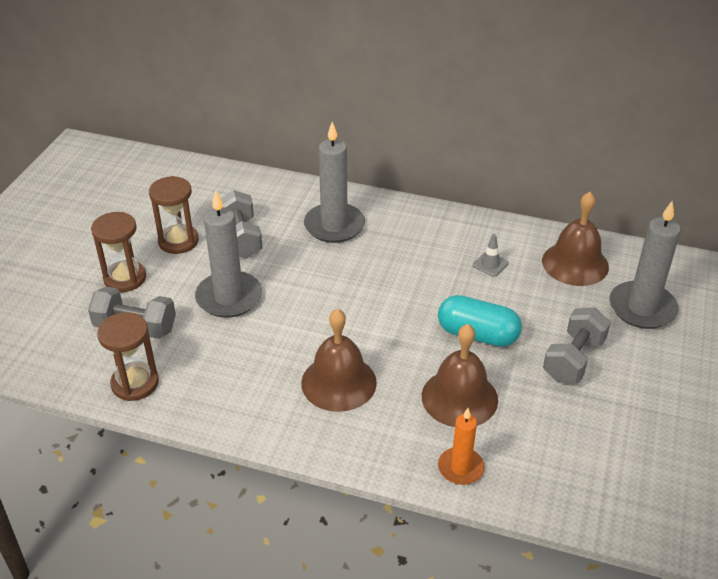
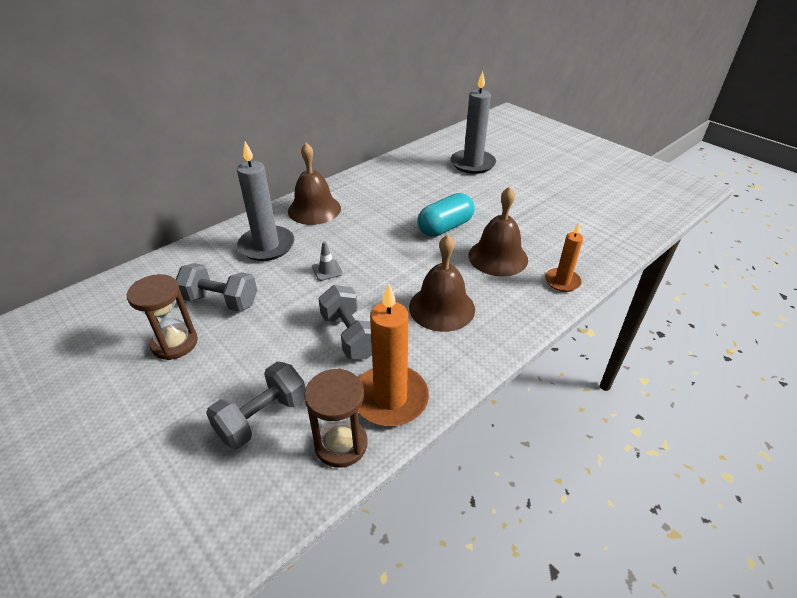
camera: 60 degrees left, 0 degrees up
brown hourglass [91,212,146,292] -> none
grey candle [195,190,262,318] -> none
grey traffic cone [473,234,509,277] -> grey traffic cone moved to [312,241,343,281]
brown bell [542,192,609,286] -> brown bell moved to [288,143,341,225]
grey dumbbell [543,307,611,383] -> grey dumbbell moved to [318,285,372,359]
none -> orange candle [358,284,429,426]

